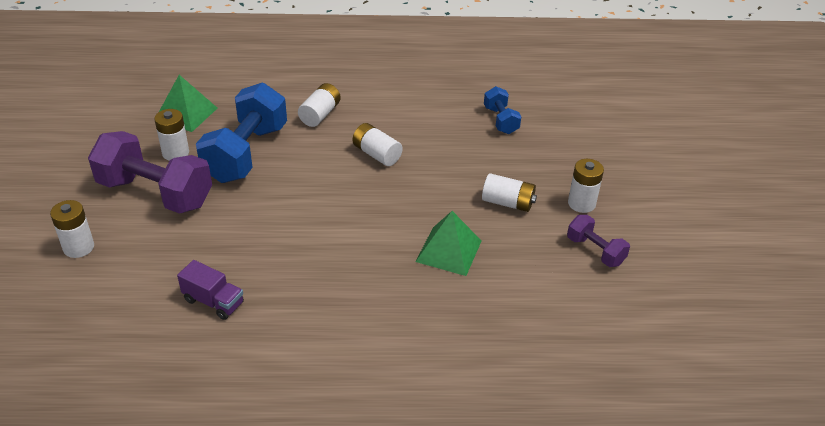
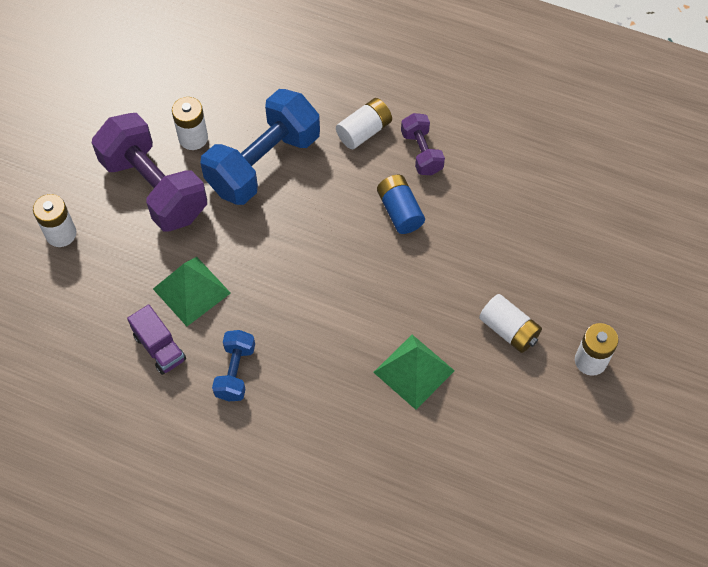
camera: 25 degrees right, 20 degrees up
green pyramid [159,75,217,132] -> green pyramid moved to [153,257,231,326]
white battery [352,123,403,166] -> blue battery [377,175,425,234]
blue dumbbell [484,86,521,134] -> blue dumbbell moved to [212,330,255,401]
purple dumbbell [567,215,630,267] -> purple dumbbell moved to [401,113,445,175]

